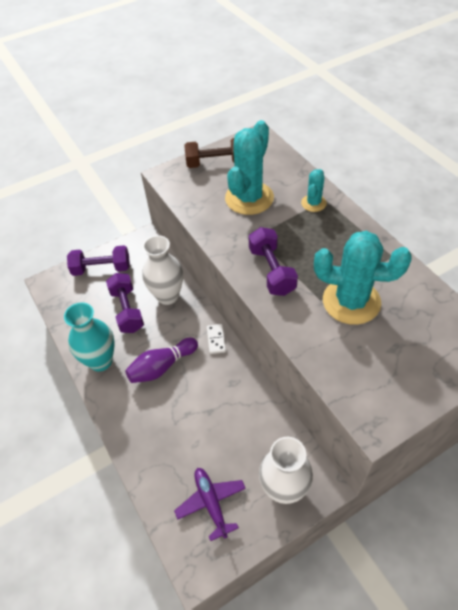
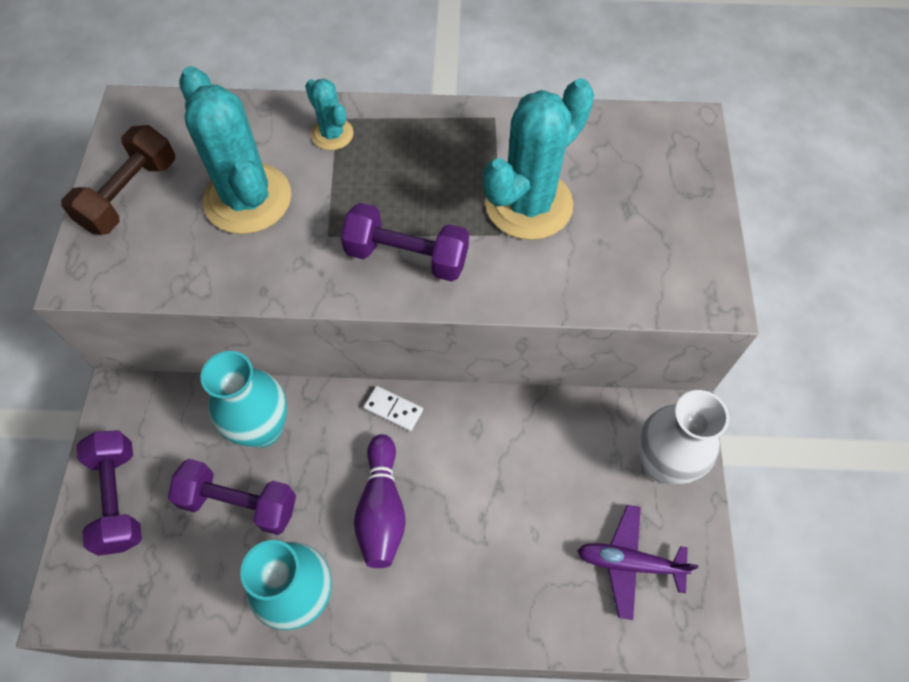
camera: 60 degrees left, 10 degrees up
purple dumbbell [67,245,130,276] -> purple dumbbell turned 45 degrees counterclockwise [77,430,142,556]
white vase [142,235,183,305] -> turquoise vase [201,351,287,448]

